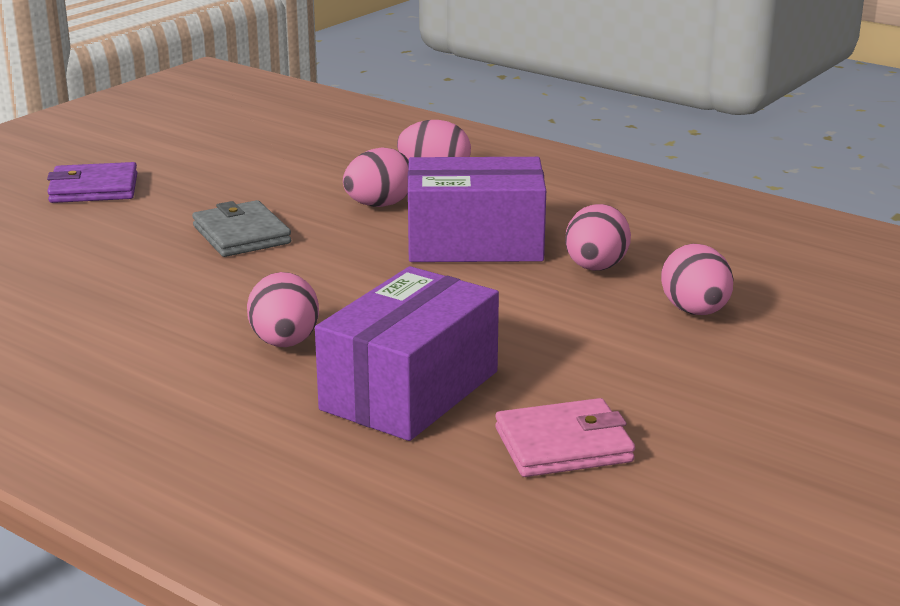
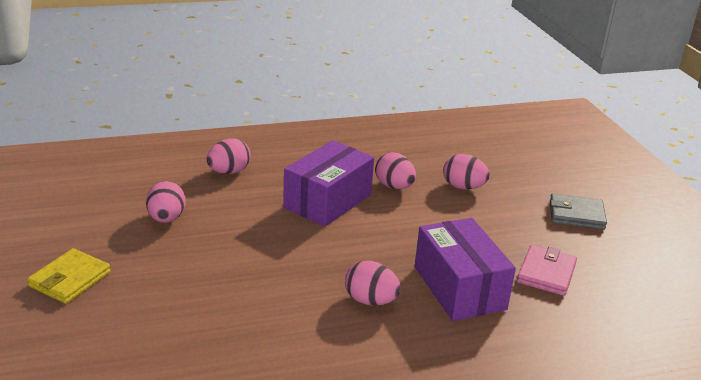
camera: 55 degrees left, 5 degrees up
purple wallet [47,162,138,203] -> yellow wallet [27,248,111,304]
grey wallet [192,200,291,257] -> grey wallet moved to [550,194,607,230]
pink egg [343,147,409,207] -> pink egg moved to [146,181,186,223]

